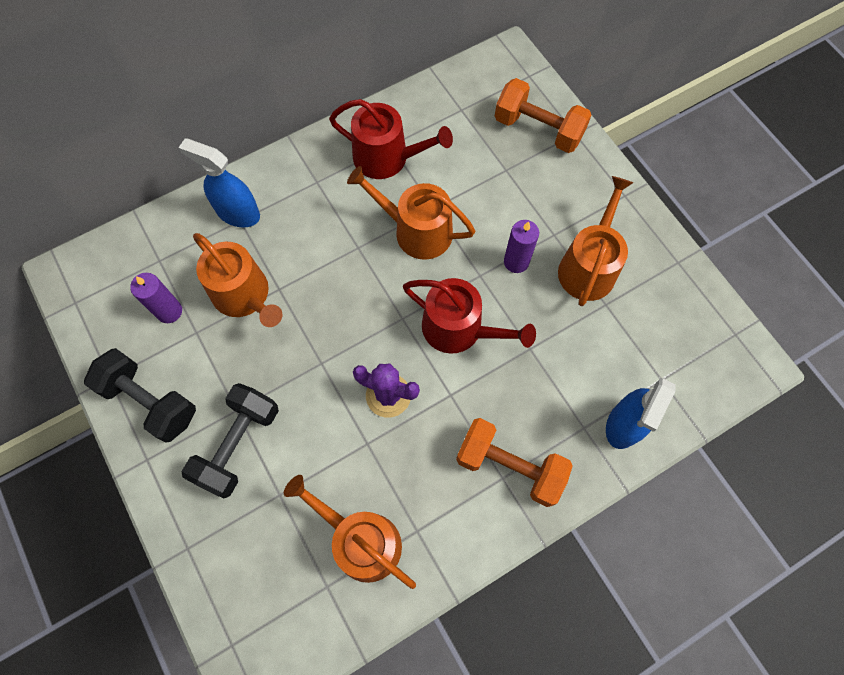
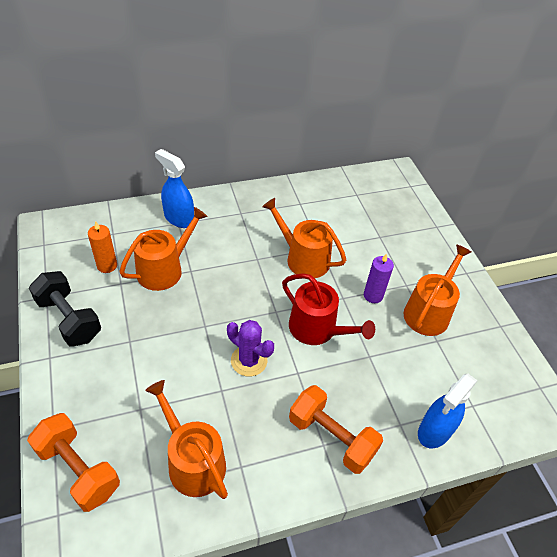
camera: 10 degrees right, 20 degrees down
purple candle [130,273,182,323] -> orange candle [88,221,117,273]
black dumbbell [181,383,279,498] -> none
orange watering can [193,233,282,327] -> orange watering can turned 105 degrees counterclockwise [119,207,208,291]
red watering can [329,99,453,179] -> none
orange dumbbell [495,78,591,153] -> orange dumbbell moved to [27,413,120,512]

